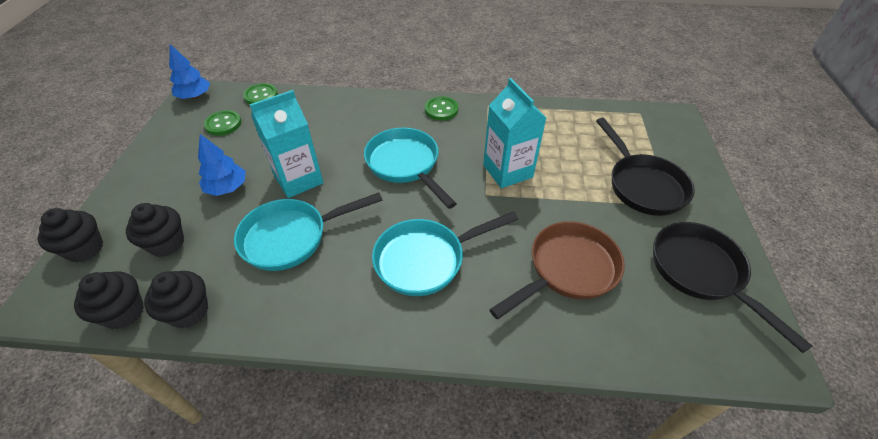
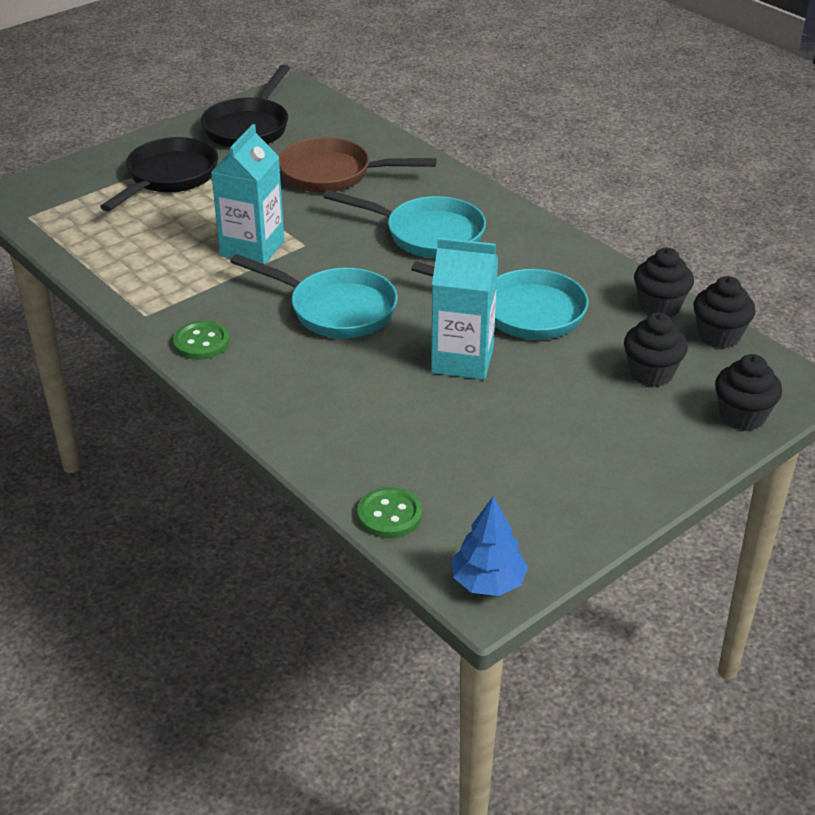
camera: 135 degrees left, 10 degrees down
blue tree [198,134,246,196] -> none
green button [204,110,242,136] -> none
turquoise pan [364,128,457,209] -> turquoise pan turned 75 degrees counterclockwise [230,254,398,338]

